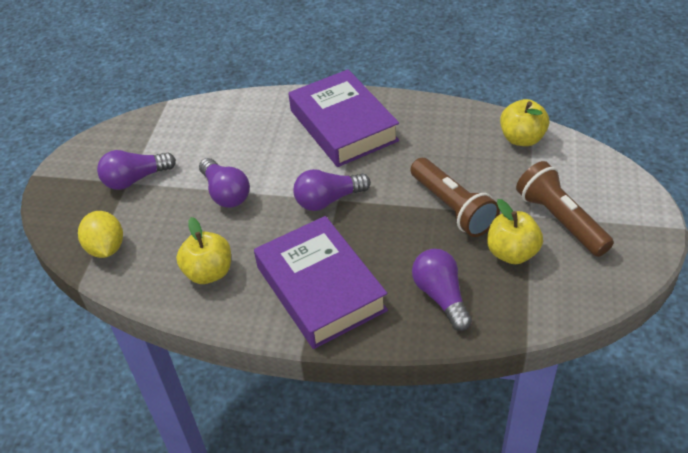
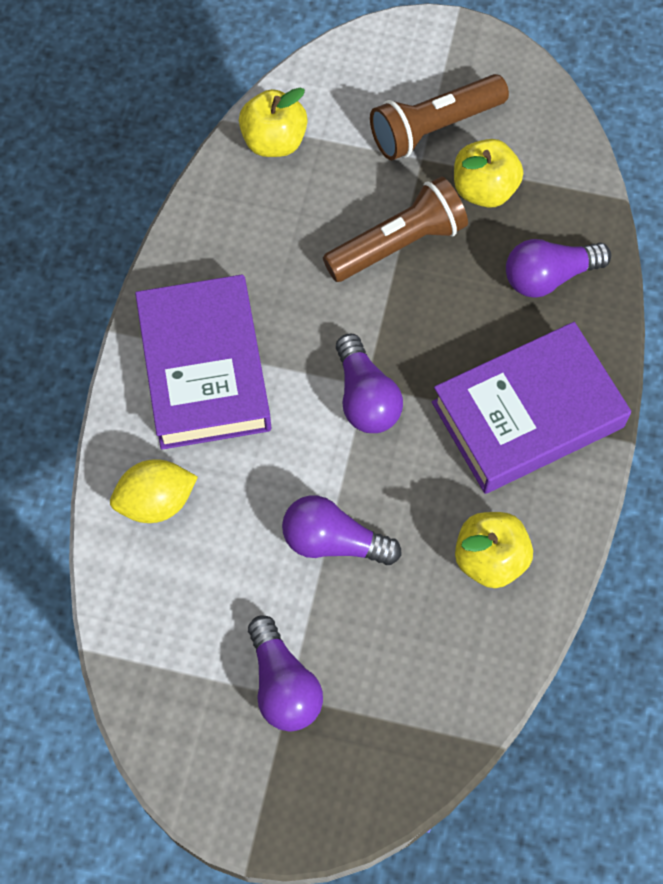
camera: 90 degrees left, 20 degrees up
yellow lemon [78,211,123,258] -> yellow lemon moved to [110,459,198,523]
purple light bulb [199,158,250,208] -> purple light bulb turned 135 degrees counterclockwise [282,495,402,565]
purple book [289,69,399,167] -> purple book turned 75 degrees counterclockwise [135,274,271,450]

